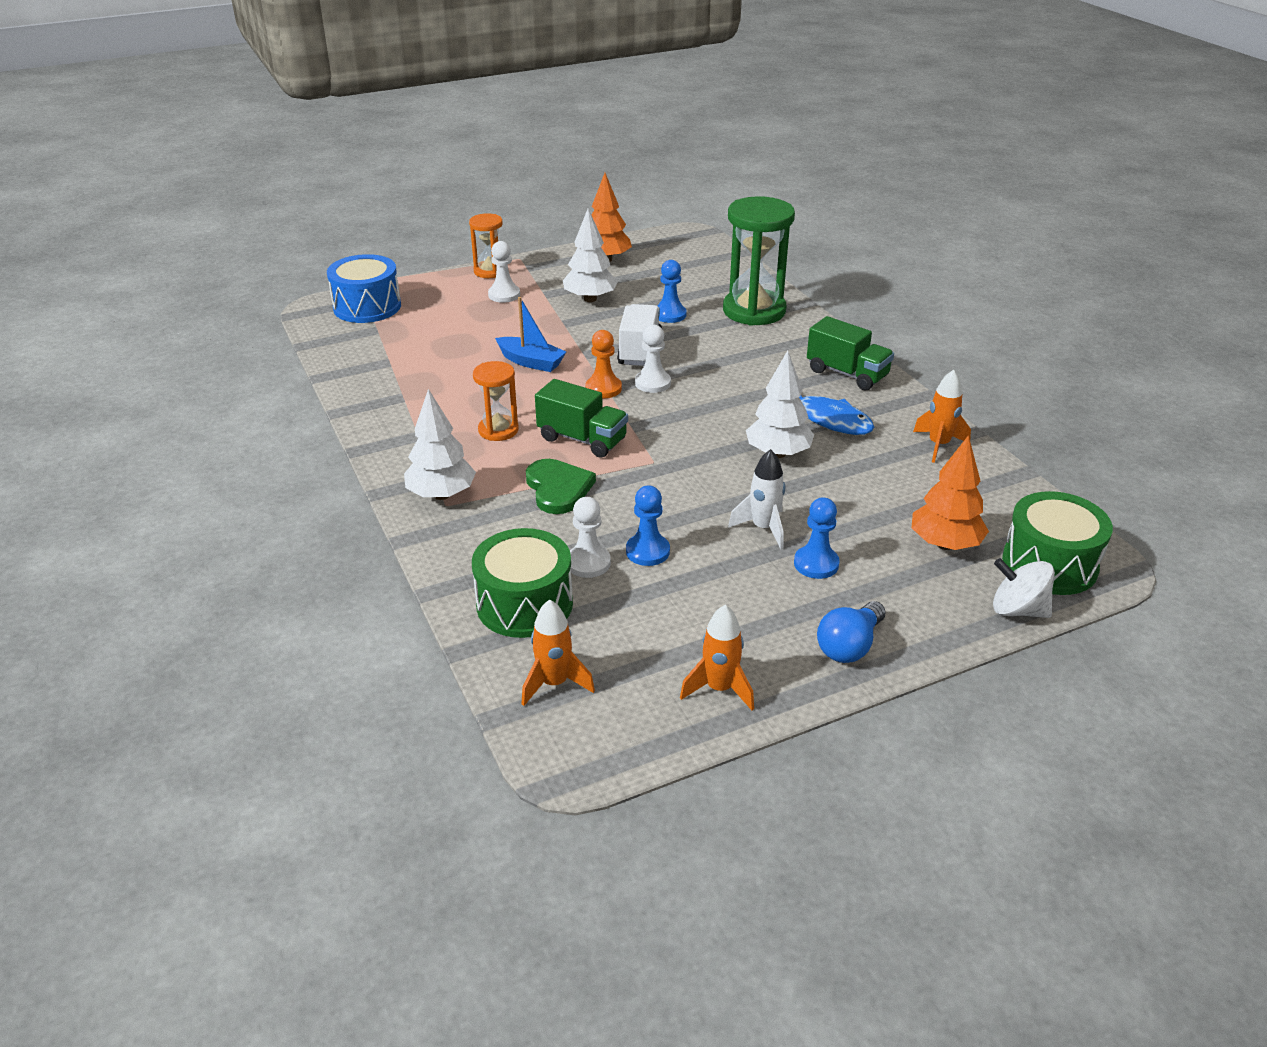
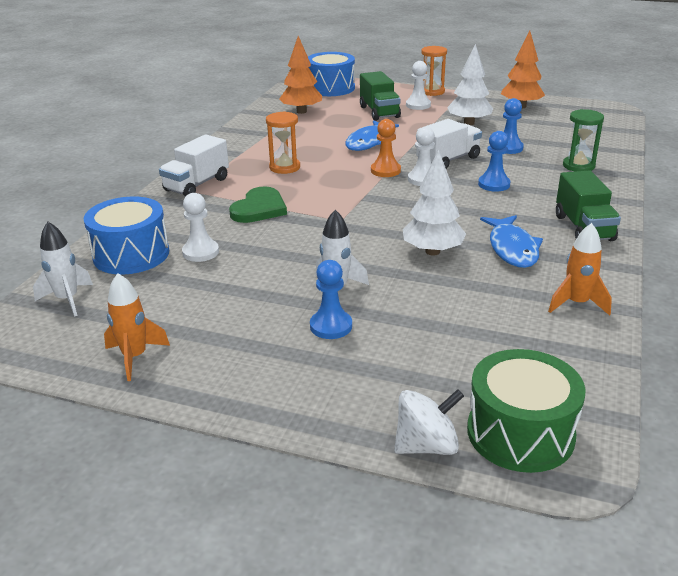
camera: 45 degrees right, 5 degrees down
white tree [404,389,476,500] -> white truck [159,134,229,197]
green drum [472,528,573,638] -> blue drum [84,197,169,275]
blue boat [495,297,566,372] -> blue fish [345,120,399,151]
orange rocket [522,599,595,706] -> white rocket [33,222,93,317]
green truck [535,379,628,458] -> green truck moved to [360,71,401,121]
blue pawn [626,486,670,566] -> blue pawn moved to [478,131,510,192]
green hourglass [723,196,795,326] -> green hourglass [563,109,604,172], size x0.54
blue light bulb [817,601,886,663] -> none
orange tree [912,435,989,550] -> orange tree moved to [279,36,322,114]
white spinning top [993,558,1055,618] -> white spinning top turned 90 degrees clockwise [394,389,464,455]

